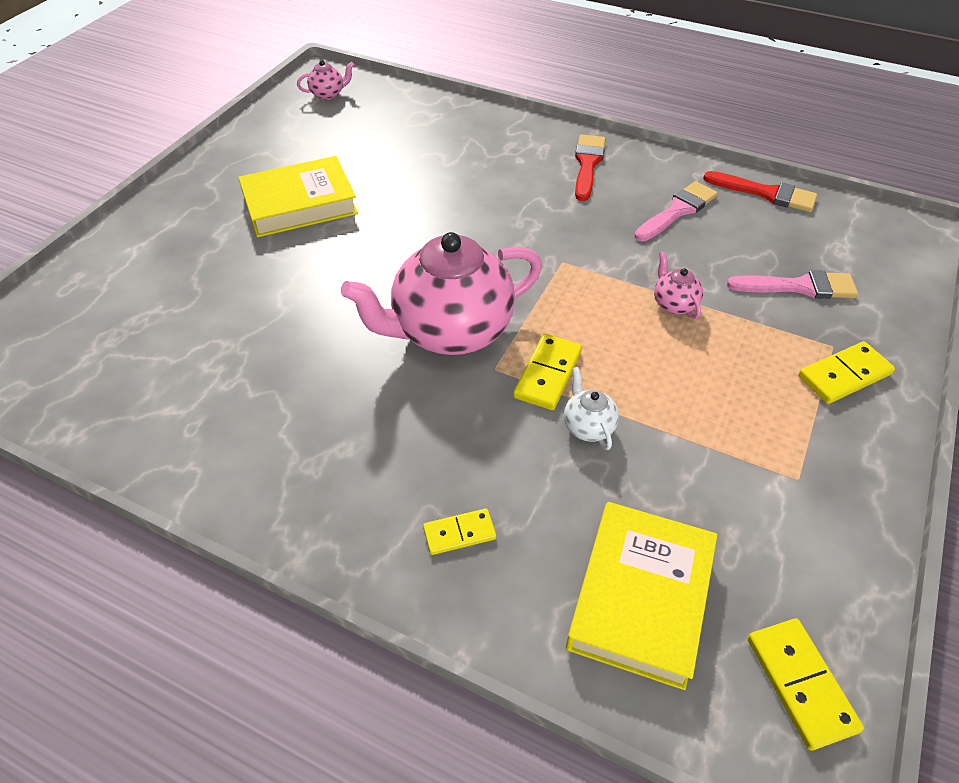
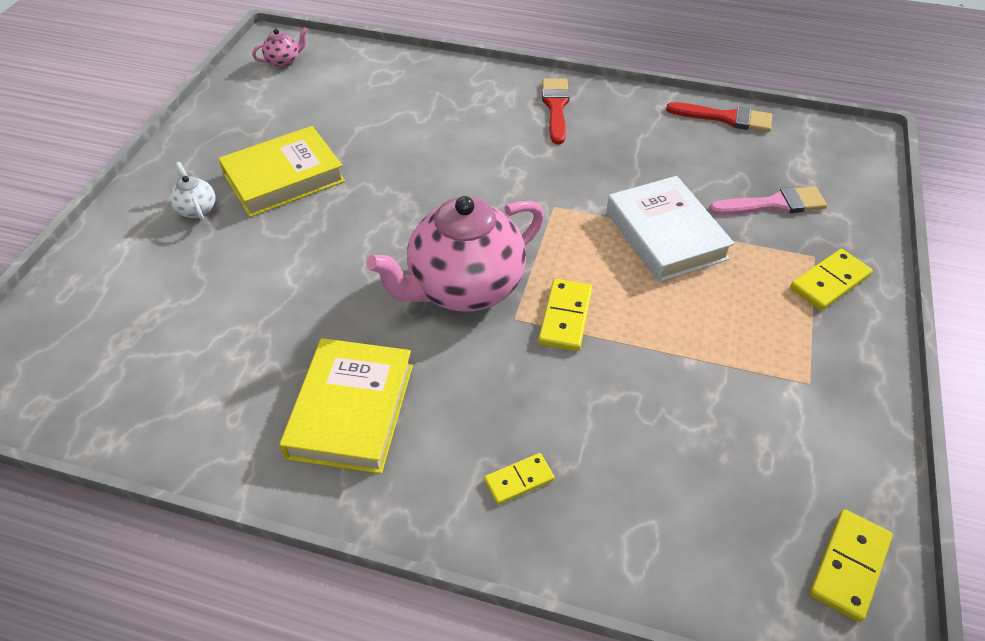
camera: 10 degrees left, 0 degrees up
white teapot [564,367,619,450] -> white teapot moved to [170,162,216,221]
yellow book [566,502,717,690] -> yellow book moved to [280,338,413,474]
pink brush [634,181,718,242] -> none
pink teapot [654,252,703,319] -> white book [606,176,735,282]
yellow domino [747,618,864,750] -> yellow domino turned 60 degrees clockwise [809,509,893,622]

